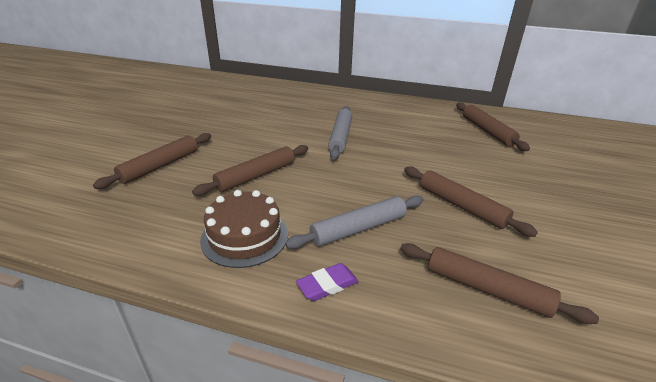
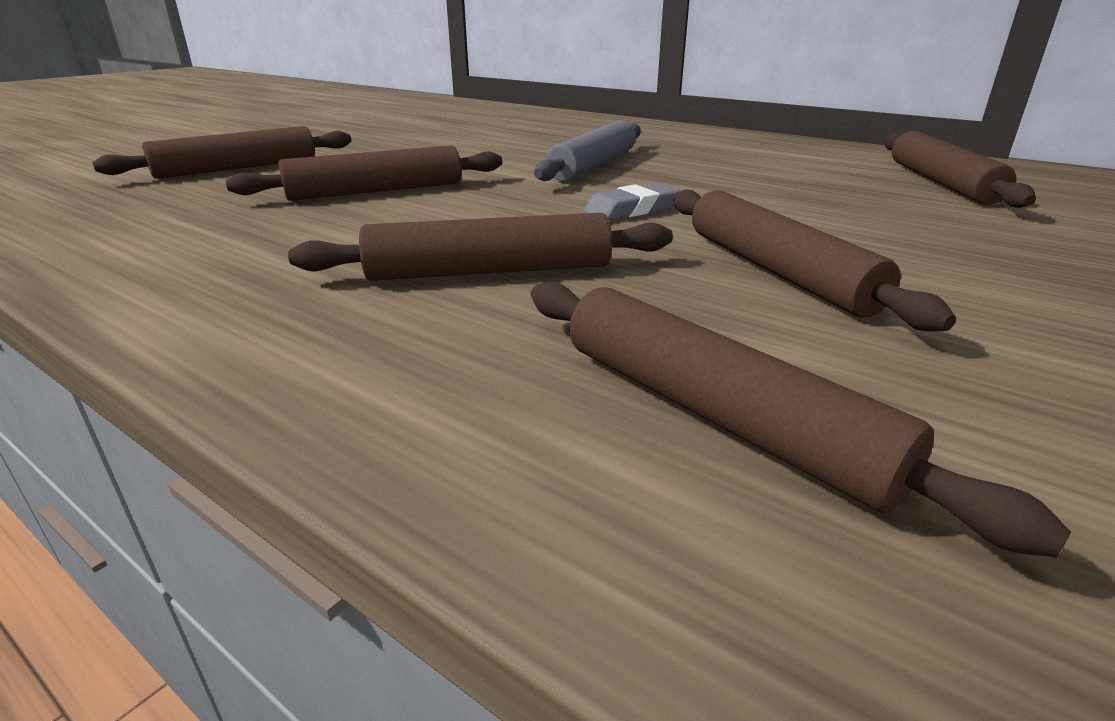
camera: 20 degrees right, 5 degrees down
brown cake [200,190,288,268] -> none
grey rolling pin [285,195,424,249] -> brown rolling pin [288,213,673,281]
purple eraser [296,263,359,301] -> none
none -> grey eraser [584,183,680,220]

